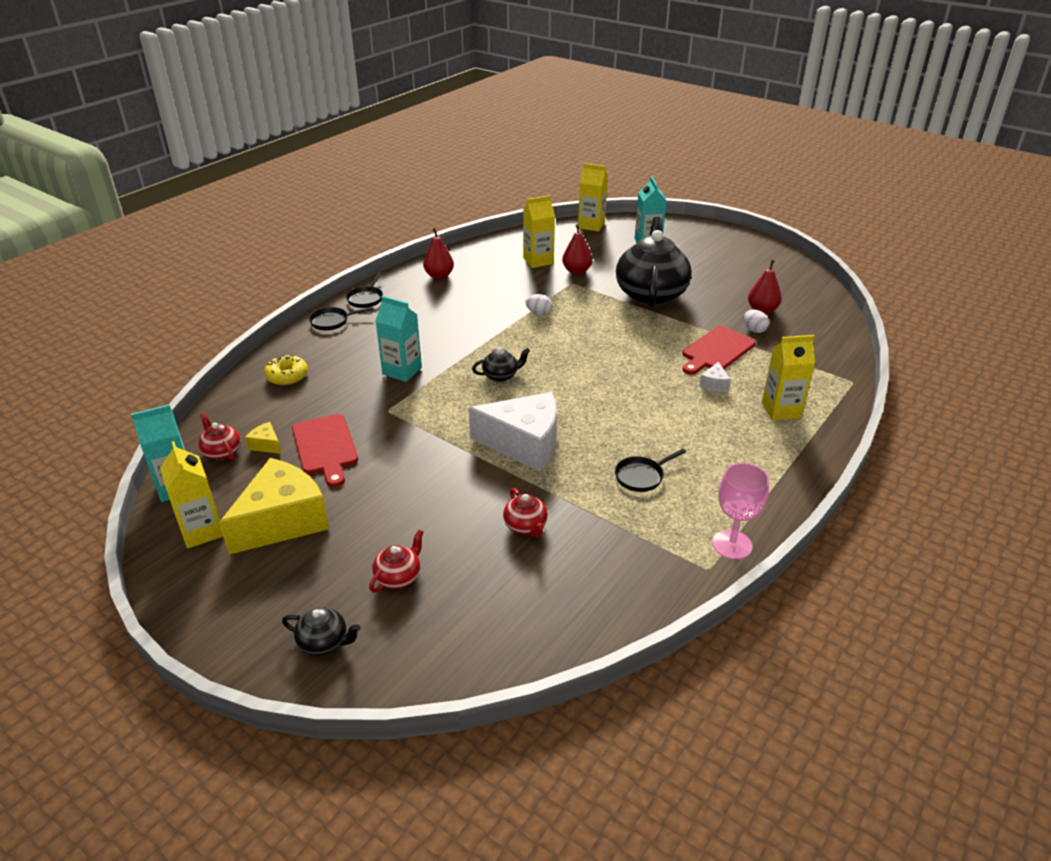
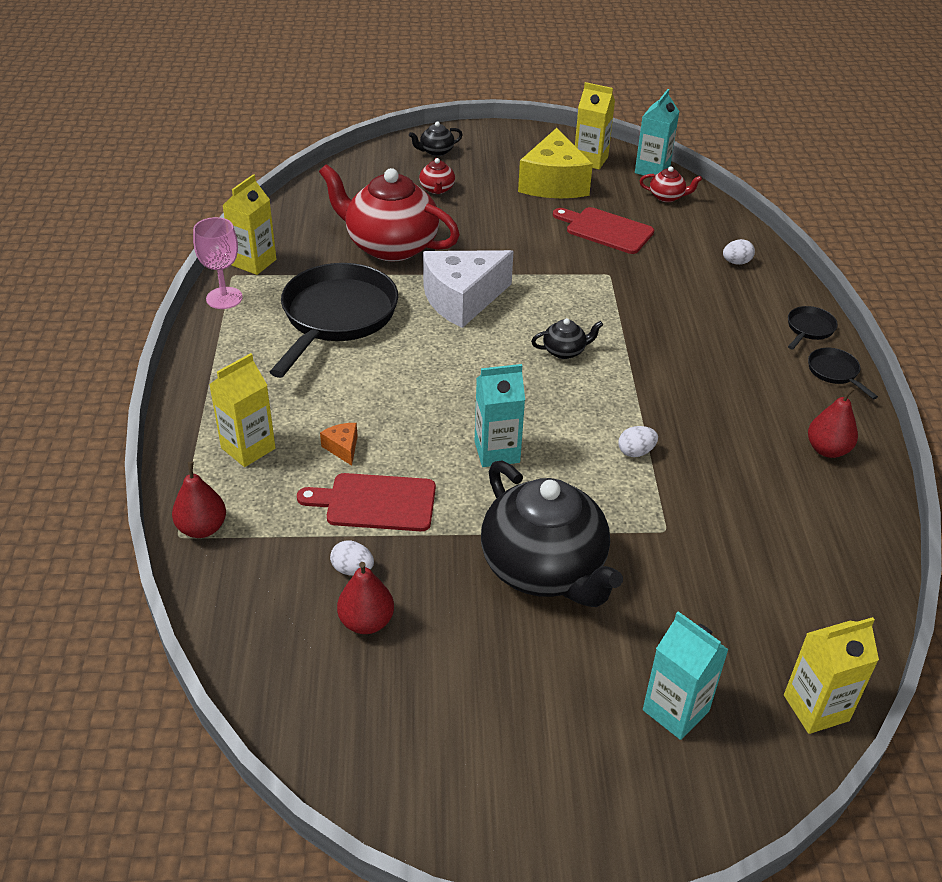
camera: 140 degrees right, 5 degrees up
yellow cheese [245,422,281,454] -> none
yellow donut [264,354,308,385] -> white egg [723,239,755,265]
turquoise carton [376,296,422,382] -> turquoise carton moved to [475,364,525,467]
black teapot [472,347,530,382] -> black teapot turned 135 degrees counterclockwise [531,318,603,359]
red teapot [503,488,548,538] -> red teapot [319,164,460,261], size x2.39
yellow carton [523,195,555,268] -> yellow carton moved to [222,174,276,275]
red pear [562,224,593,275] -> red pear moved to [172,461,226,538]
black pan [615,449,686,492] -> black pan [270,263,398,378], size x2.37
red cutting board [682,326,756,375] -> red cutting board turned 90 degrees counterclockwise [297,473,436,531]
white cheese [699,362,731,392] -> orange cheese [320,423,358,466]

